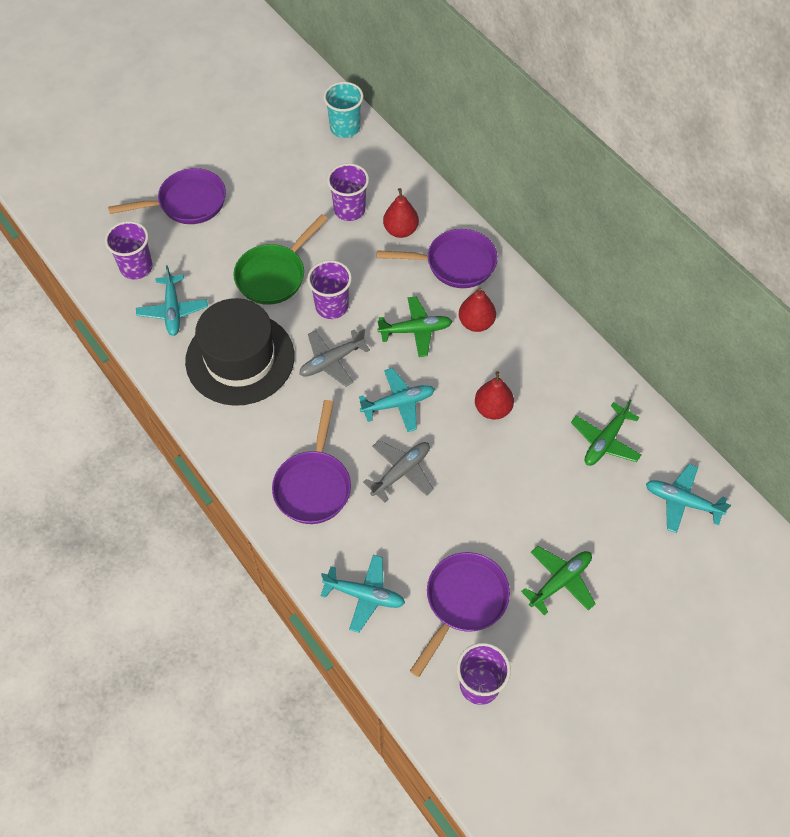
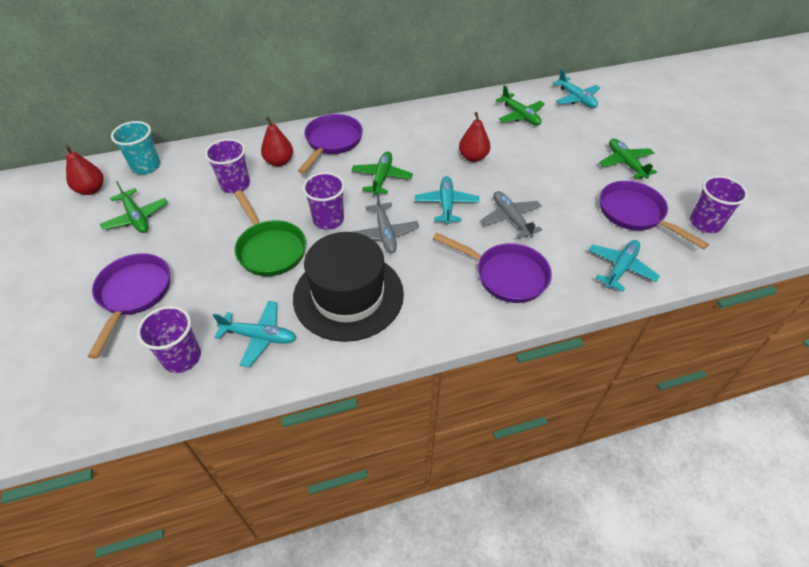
camera: 70 degrees left, 10 degrees down
red pear [459,287,496,332] -> red pear moved to [66,145,104,195]
turquoise plane [646,464,731,533] -> turquoise plane turned 75 degrees counterclockwise [552,69,600,108]
none -> green plane [100,181,168,233]

